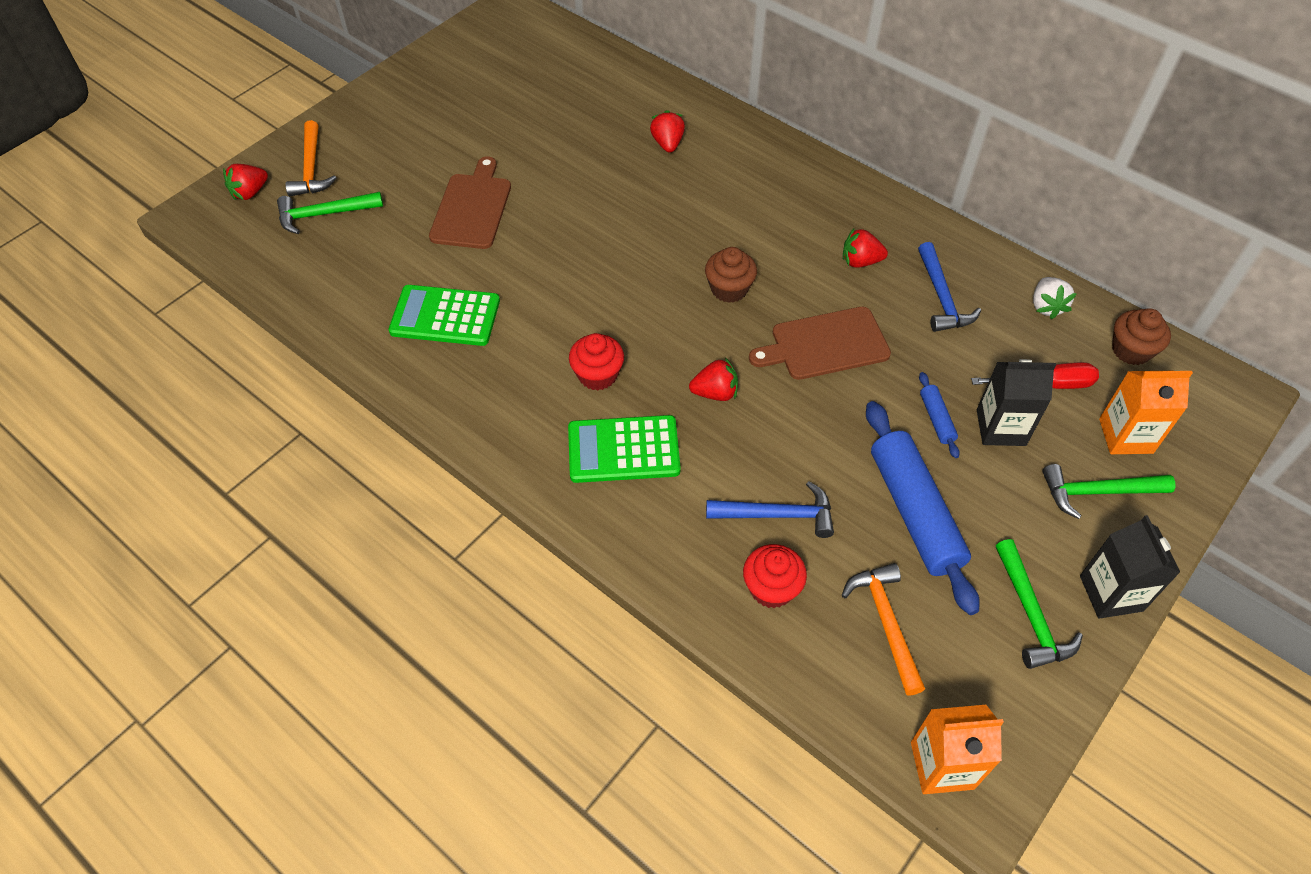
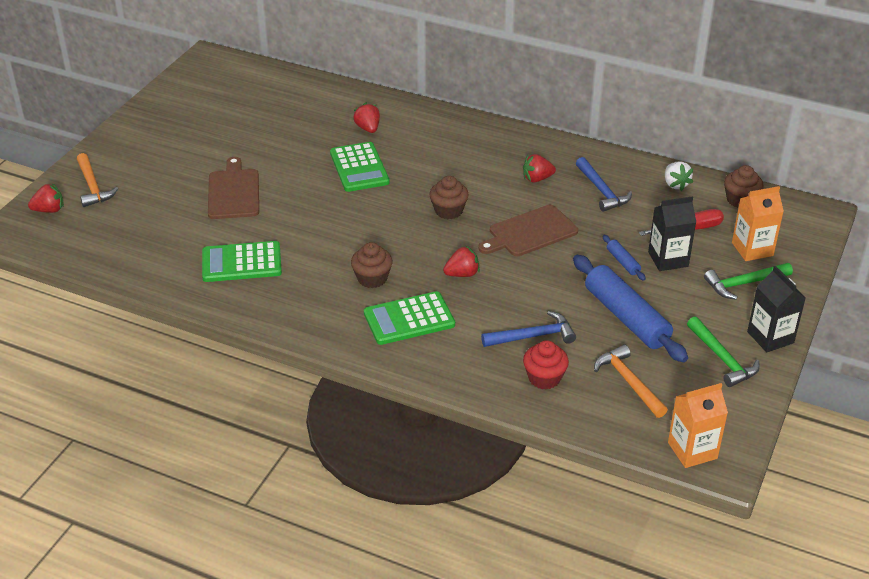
camera: 15 degrees left, 15 degrees down
red strawberry [223,164,268,200] -> red strawberry turned 135 degrees counterclockwise [28,183,64,213]
green hammer [277,192,383,234] -> none
red cupcake [569,333,624,391] -> brown cupcake [351,242,393,288]
none -> green calculator [330,142,390,192]

